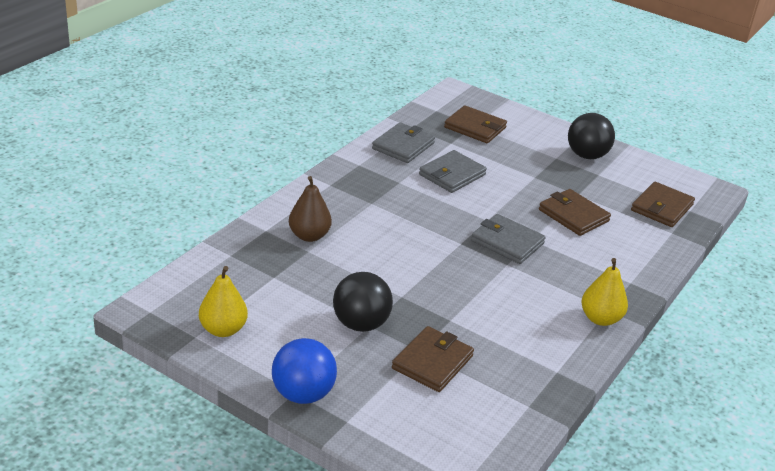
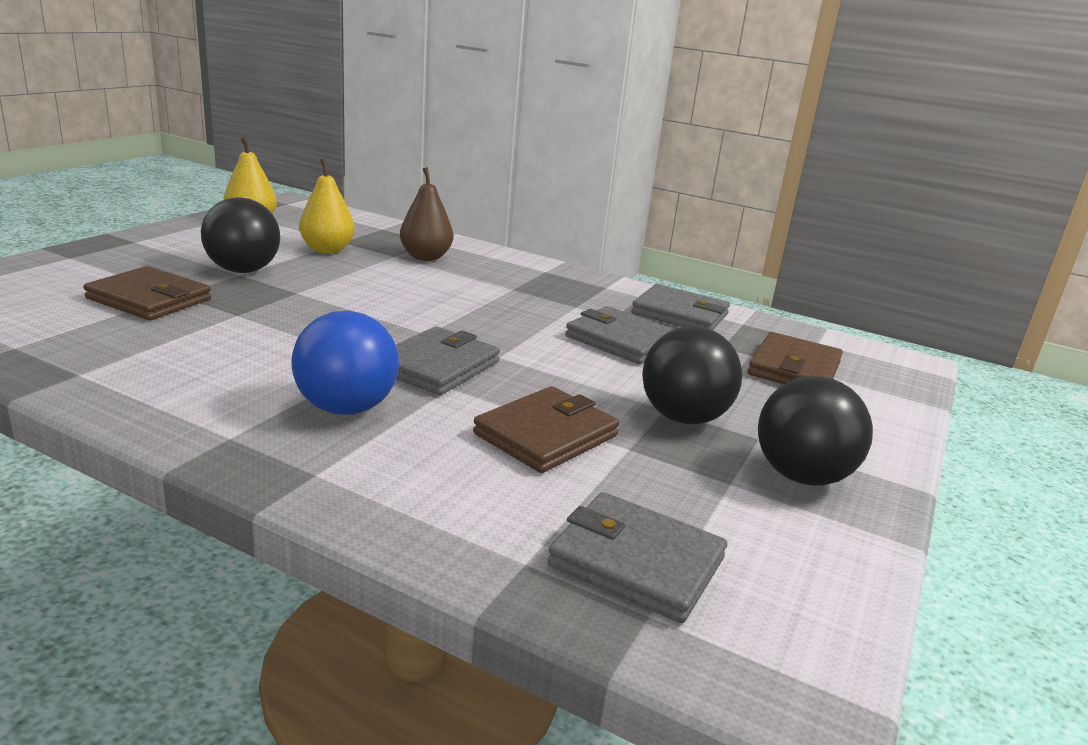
camera: 85 degrees right, 10 degrees down
blue ball [272,338,337,404] -> blue ball moved to [291,310,399,415]
yellow pear [581,258,628,326] -> yellow pear moved to [299,159,355,254]
brown wallet [631,182,695,227] -> grey wallet [547,492,727,623]
none -> black ball [642,326,742,425]

